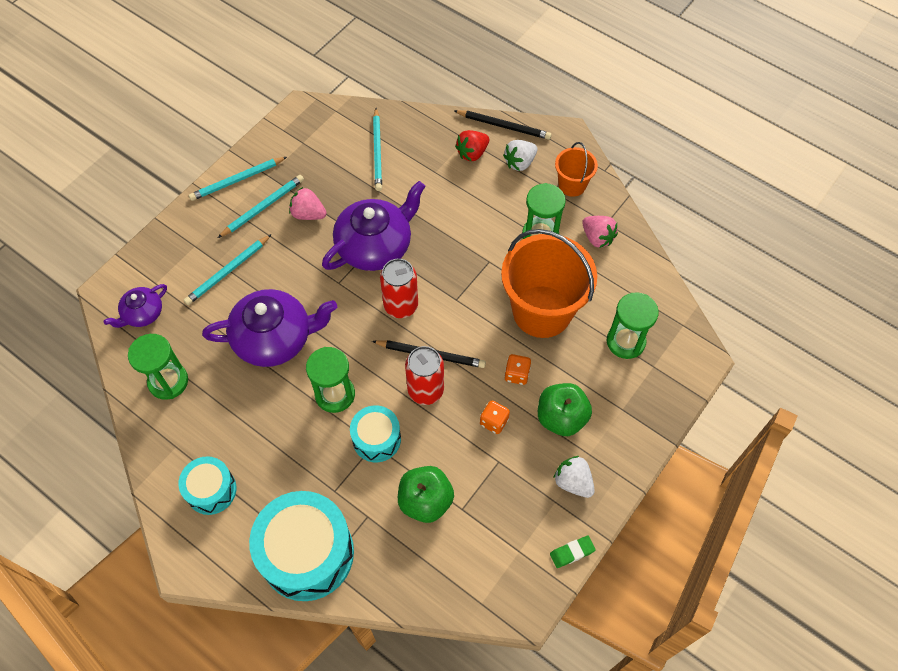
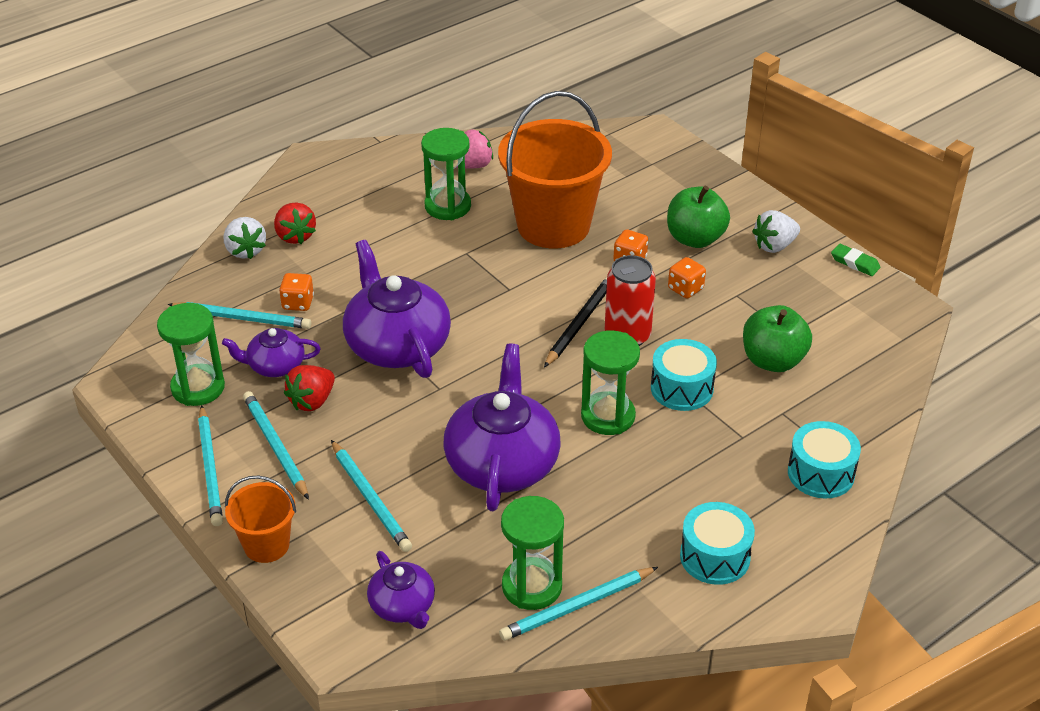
camera: 75 degrees left, 20 degrees down
turquoise drum [249,491,354,601] -> turquoise drum [788,421,861,499], size x0.55
pink strawberry [289,187,327,220] -> red strawberry [284,365,335,411]
red can [380,259,418,318] -> none
black pencil [454,110,552,140] -> none
white strawberry [503,140,537,171] -> white strawberry moved to [224,217,266,259]
green eraser [550,536,596,568] -> green eraser turned 45 degrees counterclockwise [831,244,880,276]
orange bucket [555,142,598,197] -> orange bucket moved to [225,476,296,563]
green hourglass [607,292,659,359] -> green hourglass moved to [157,303,225,406]
none -> purple teapot [222,328,321,377]
none -> orange dice [279,273,314,311]
none -> turquoise pencil [499,567,658,641]

